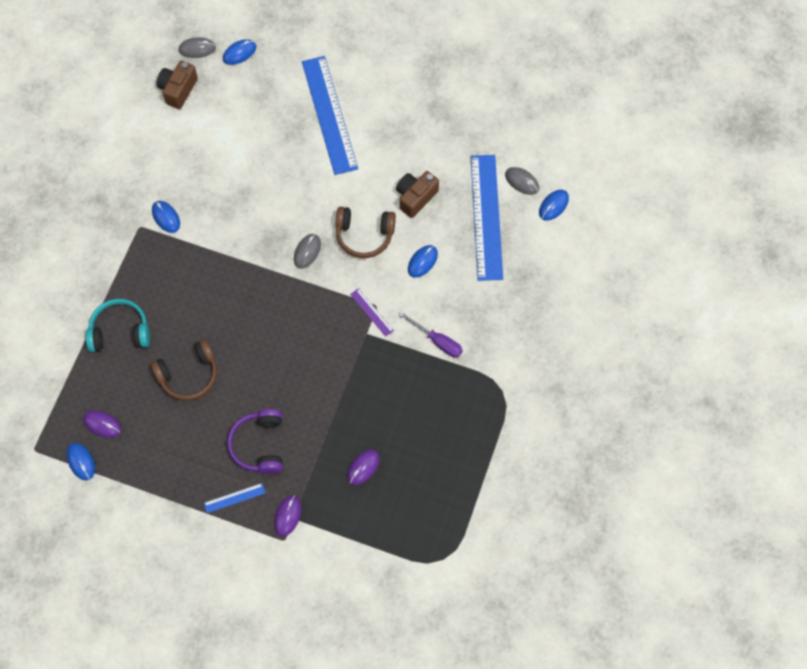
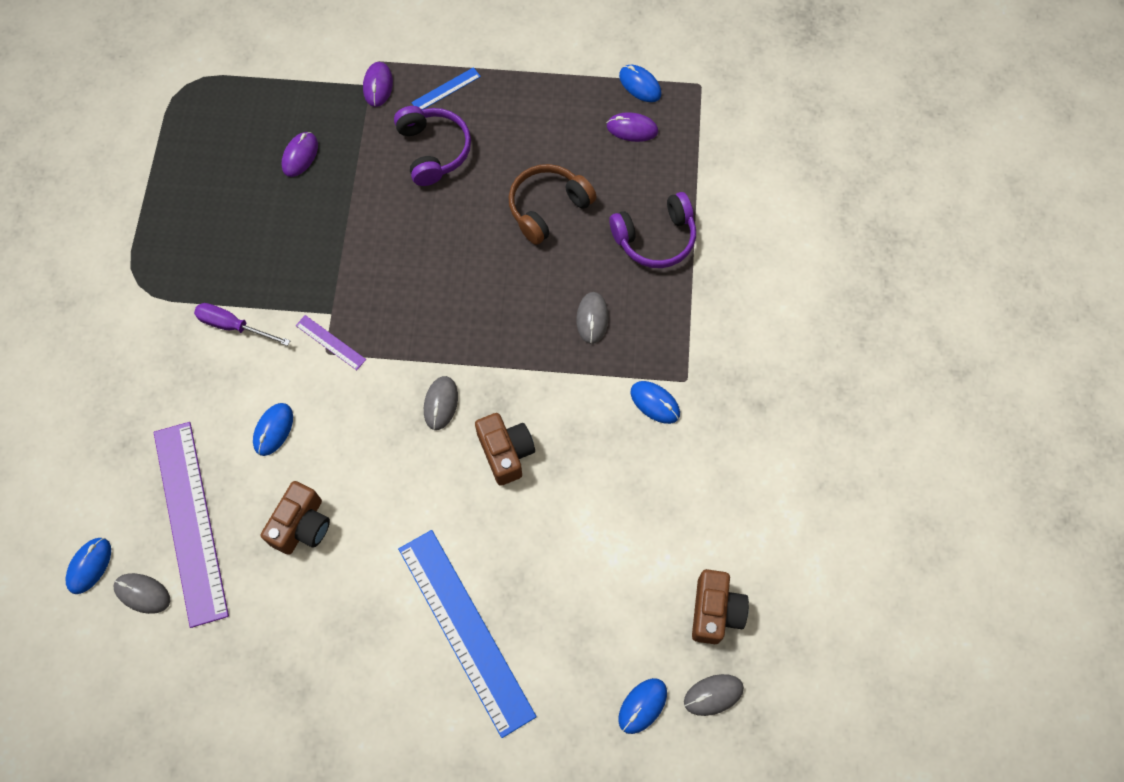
camera: 165 degrees right, 0 degrees up
turquoise headphones [86,299,150,352] -> purple headphones [609,192,696,268]
brown headphones [335,207,396,258] -> none
blue ruler [471,155,503,281] -> purple ruler [154,422,229,628]
none -> brown camera [475,413,535,486]
none -> grey mouse [576,292,609,344]

